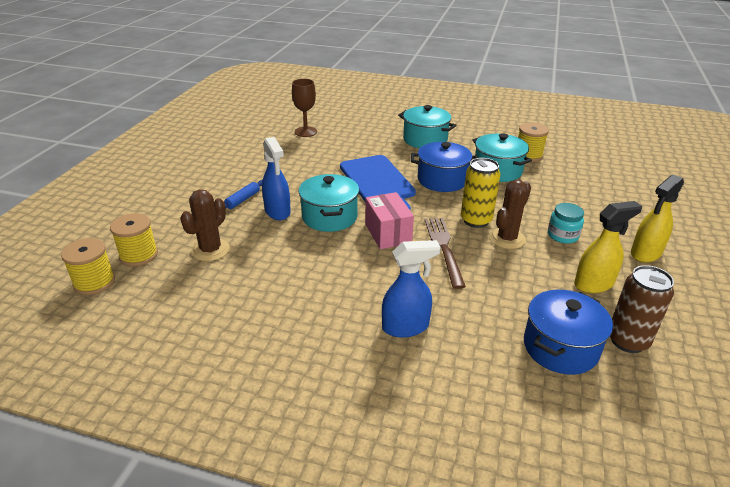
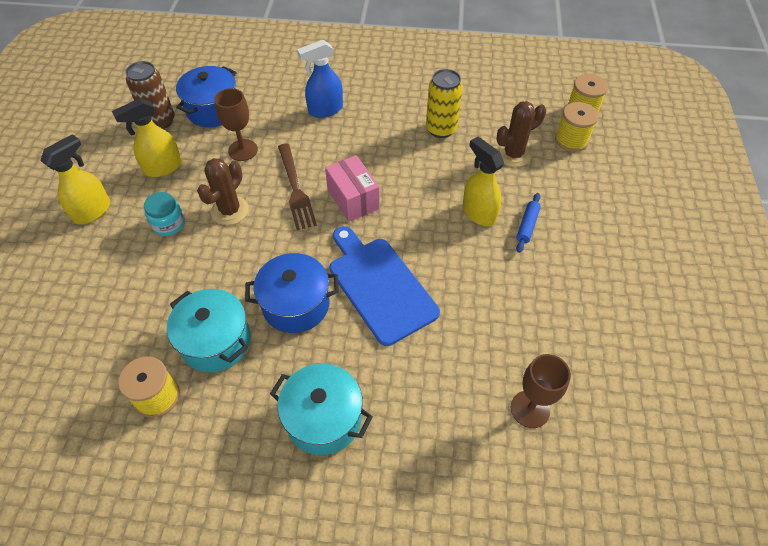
camera: 170 degrees right, 20 degrees up
brown cactus [180,189,230,261] -> brown cactus turned 45 degrees clockwise [497,101,546,167]
blue spray bottle [262,137,291,220] -> yellow spray bottle [463,137,504,226]
turquoise pot [299,174,359,232] -> none
yellow can [461,158,500,228] -> yellow can moved to [426,69,463,138]
none -> brown goblet [214,88,258,161]

